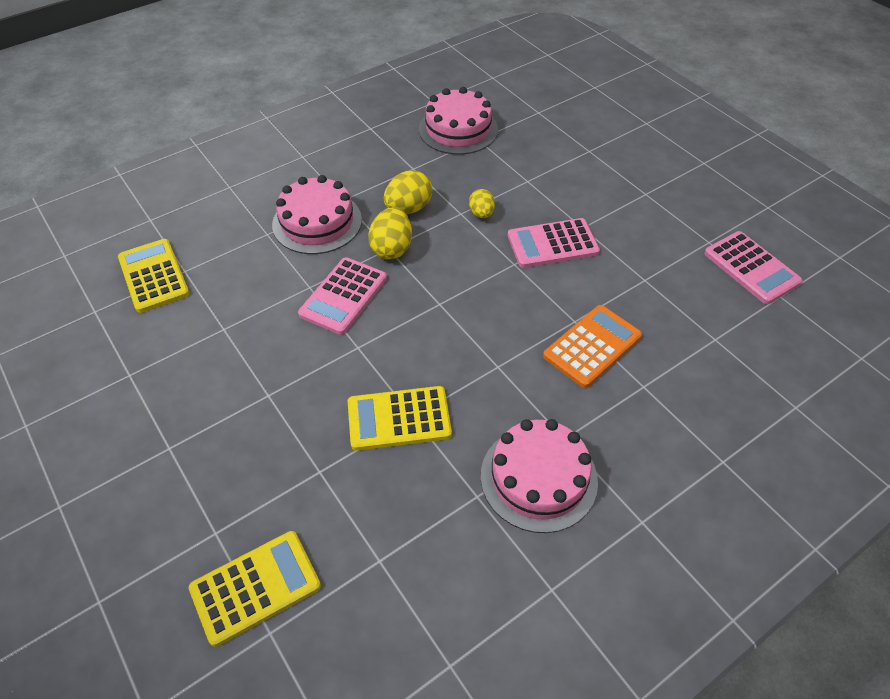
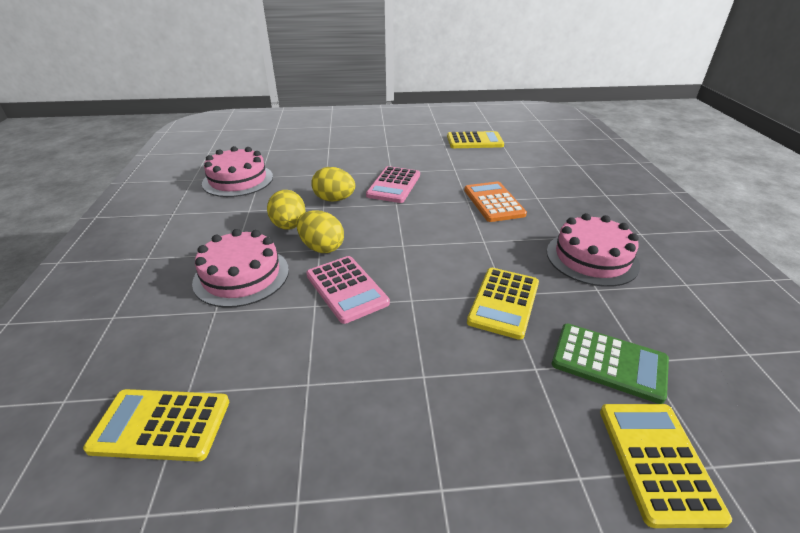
camera: 60 degrees left, 15 degrees down
yellow egg [469,189,495,218] -> yellow egg [311,167,355,202], size x1.58
pink calculator [704,231,803,304] -> yellow calculator [447,131,504,148]
none -> green calculator [552,324,669,404]

